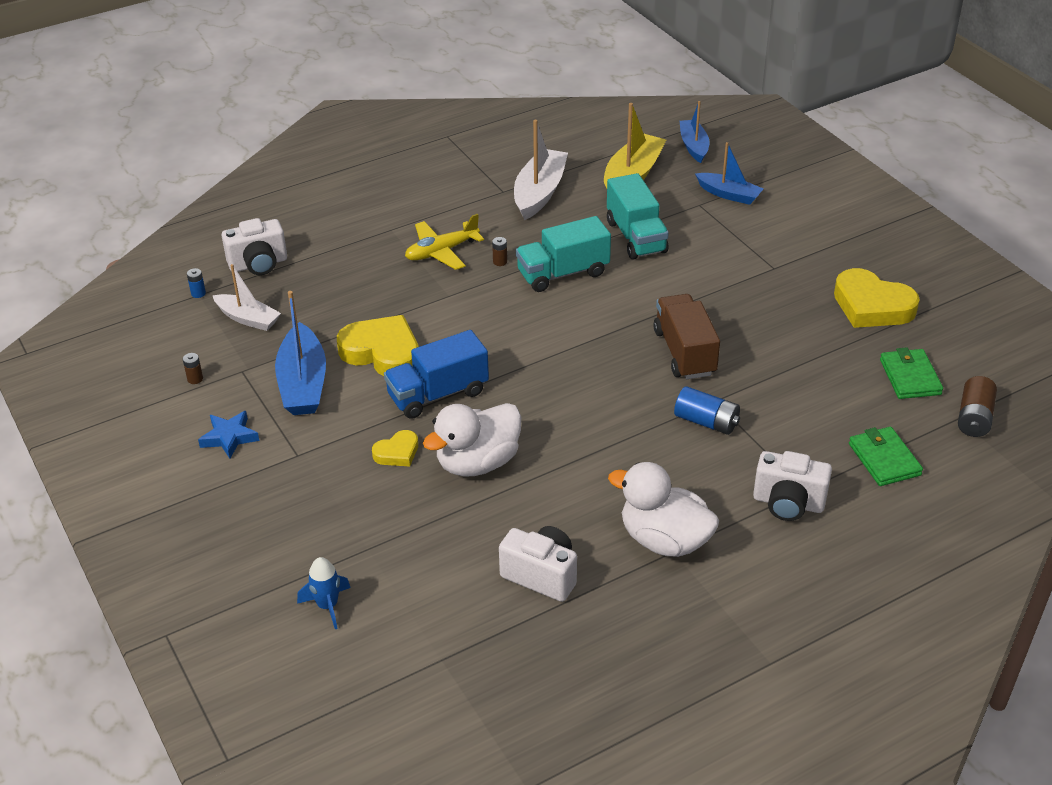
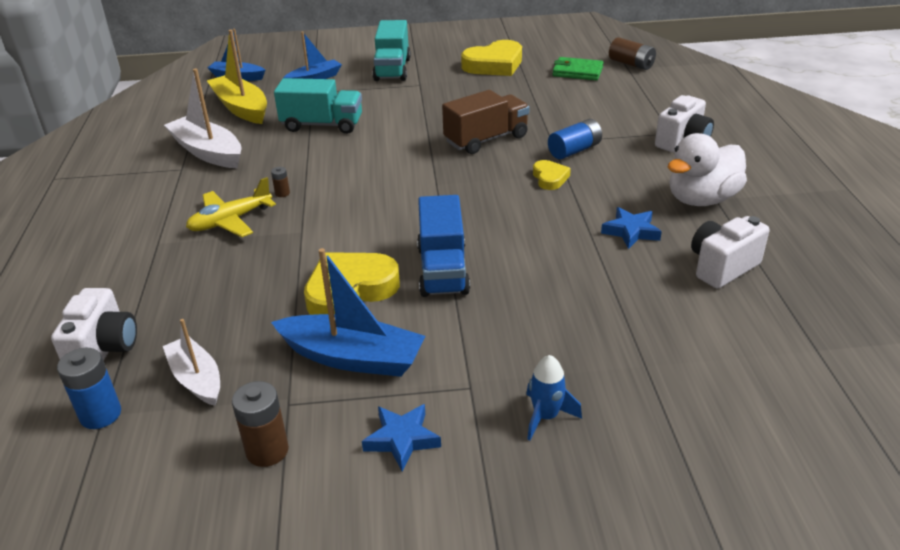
camera: 65 degrees left, 5 degrees down
brown battery [183,353,203,384] -> brown battery [232,381,289,467], size x1.95
blue battery [187,268,206,298] -> blue battery [57,348,121,429], size x1.95
white boat [212,264,281,331] -> white boat turned 90 degrees counterclockwise [163,319,220,406]
blue rocket [297,557,351,629] -> blue rocket moved to [526,355,582,440]
yellow heart [372,430,418,466] -> yellow heart moved to [533,160,571,190]
yellow plane [405,214,484,270] -> yellow plane turned 60 degrees clockwise [186,177,276,237]
white duck [423,403,521,477] -> none
turquoise truck [516,216,611,292] -> turquoise truck moved to [373,20,411,81]
brown truck [653,294,720,379] -> brown truck turned 135 degrees clockwise [442,90,530,154]
green wallet [849,427,923,486] -> none
none -> blue star [601,207,662,249]

